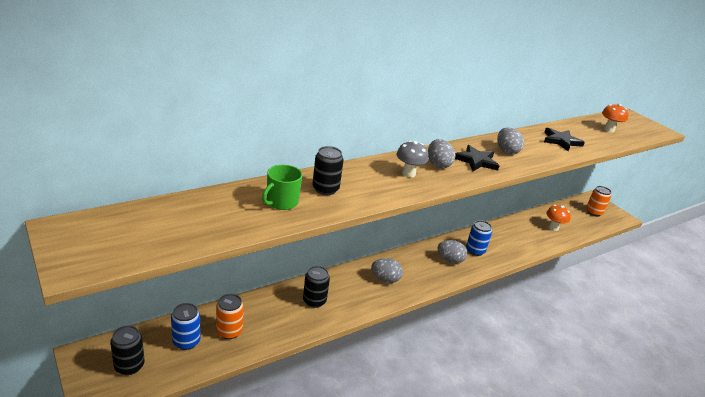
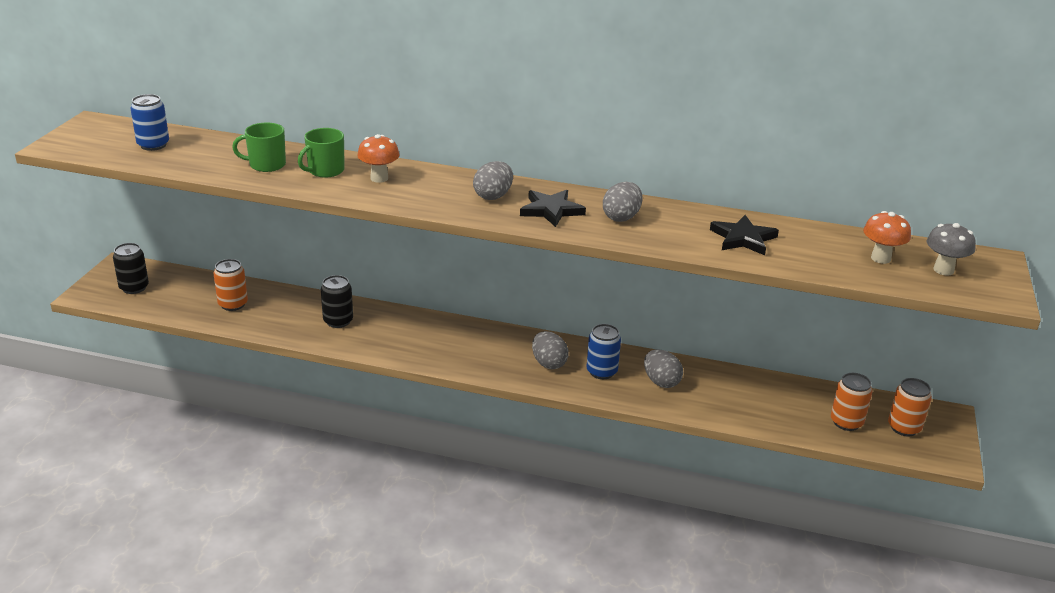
camera: 50 degrees right, 0 degrees up
blue can [171,303,201,350] -> blue can moved to [130,94,169,151]
black can [312,146,344,195] -> green mug [298,128,345,178]
grey egg [371,258,403,283] -> grey egg moved to [644,349,683,388]
grey mushroom [396,141,428,178] -> grey mushroom moved to [926,223,976,275]
orange mushroom [546,205,571,231] -> orange mushroom moved to [357,134,400,183]
none -> orange can [831,373,872,431]

